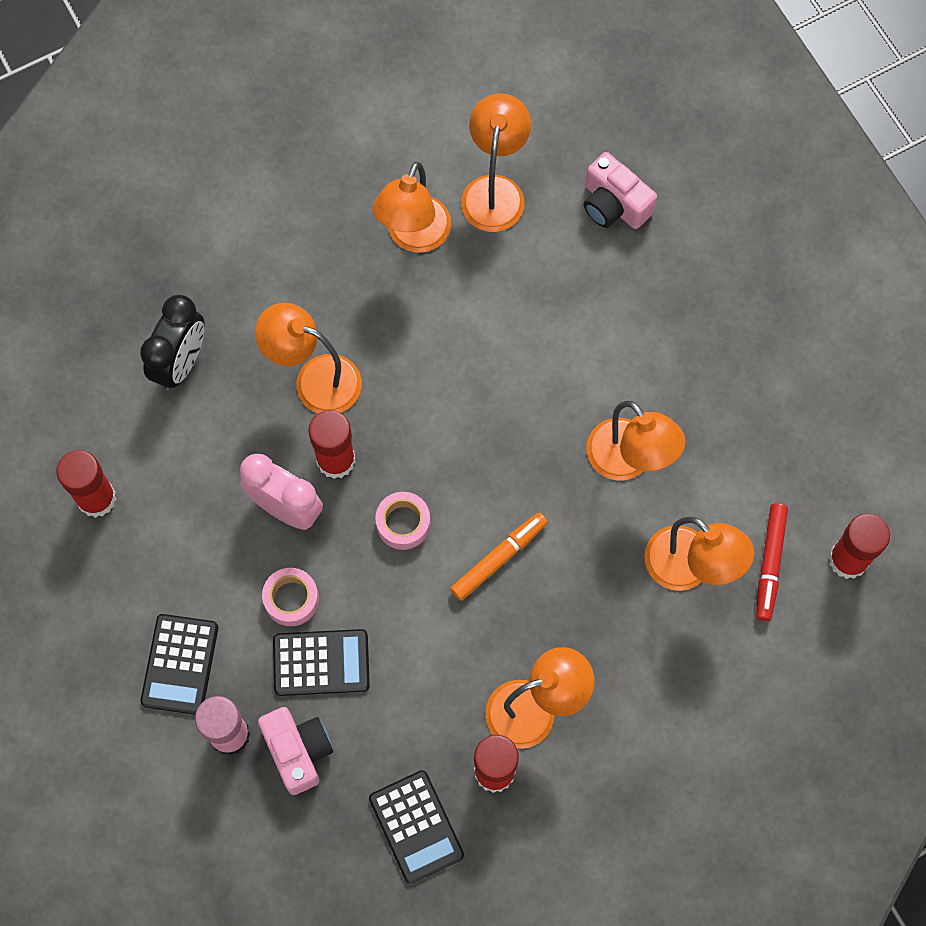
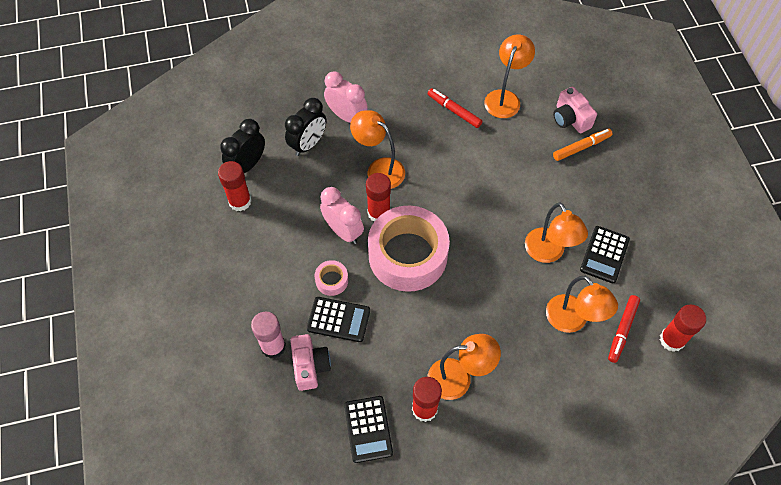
camera: 15 degrees right, 10 degrees down
black calculator [140,614,218,715] -> black calculator moved to [580,226,630,283]
orange lamp [373,162,451,253] -> red marker [427,88,483,128]
pink tape [375,492,430,550] -> pink tape [368,205,450,292], size x2.45
orange marker [450,513,548,601] -> orange marker moved to [553,129,613,161]
none -> black clock [220,119,265,173]
none -> pink clock [324,71,368,123]

